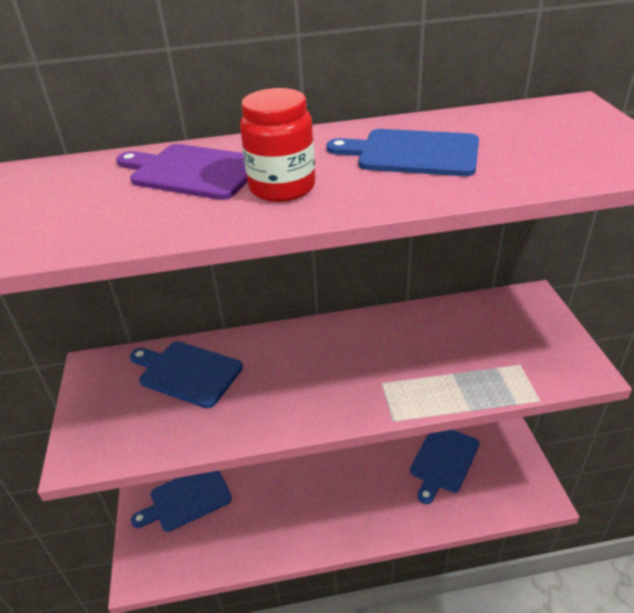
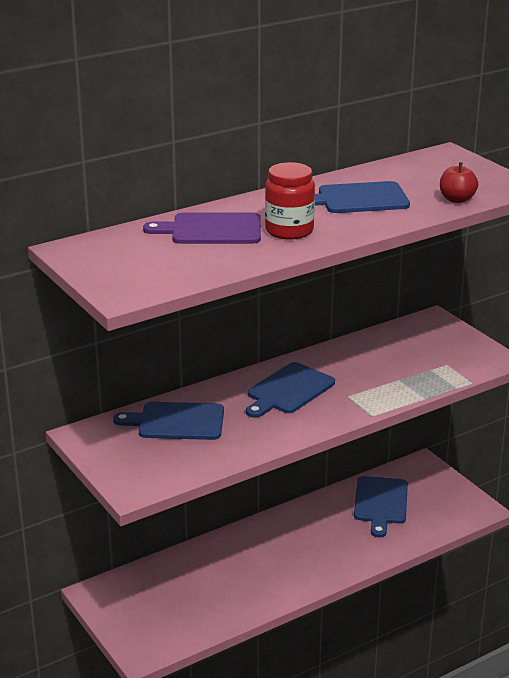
camera: 25 degrees left, 10 degrees down
blue cutting board [131,471,232,532] -> blue cutting board moved to [246,362,335,418]
none -> red apple [440,162,478,203]

